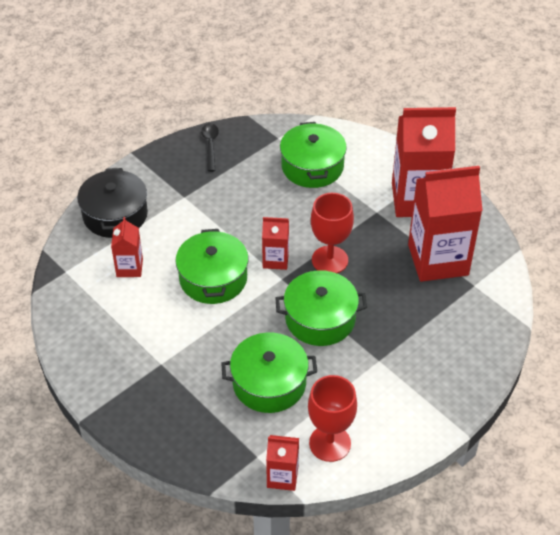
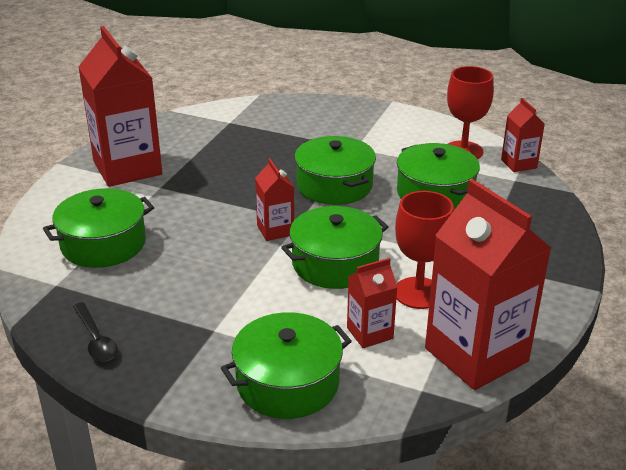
camera: 115 degrees left, 15 degrees down
black pot [77,168,148,238] -> green pot [221,312,352,419]
black spoon [201,123,219,172] -> black spoon turned 90 degrees counterclockwise [73,302,118,362]
red goblet [311,193,354,273] -> red goblet moved to [395,191,454,309]
red carton [408,166,483,282] -> red carton moved to [425,179,551,390]

